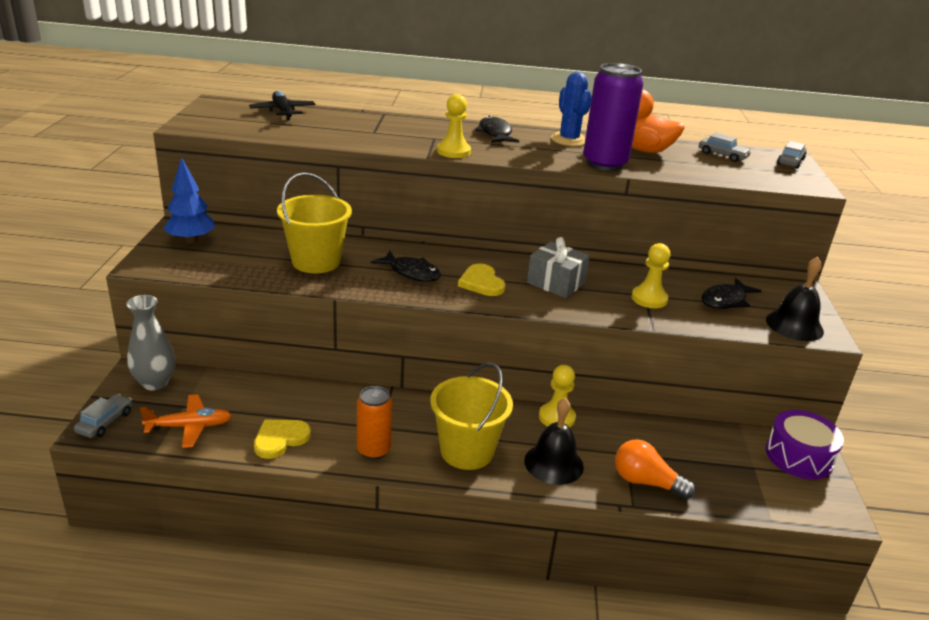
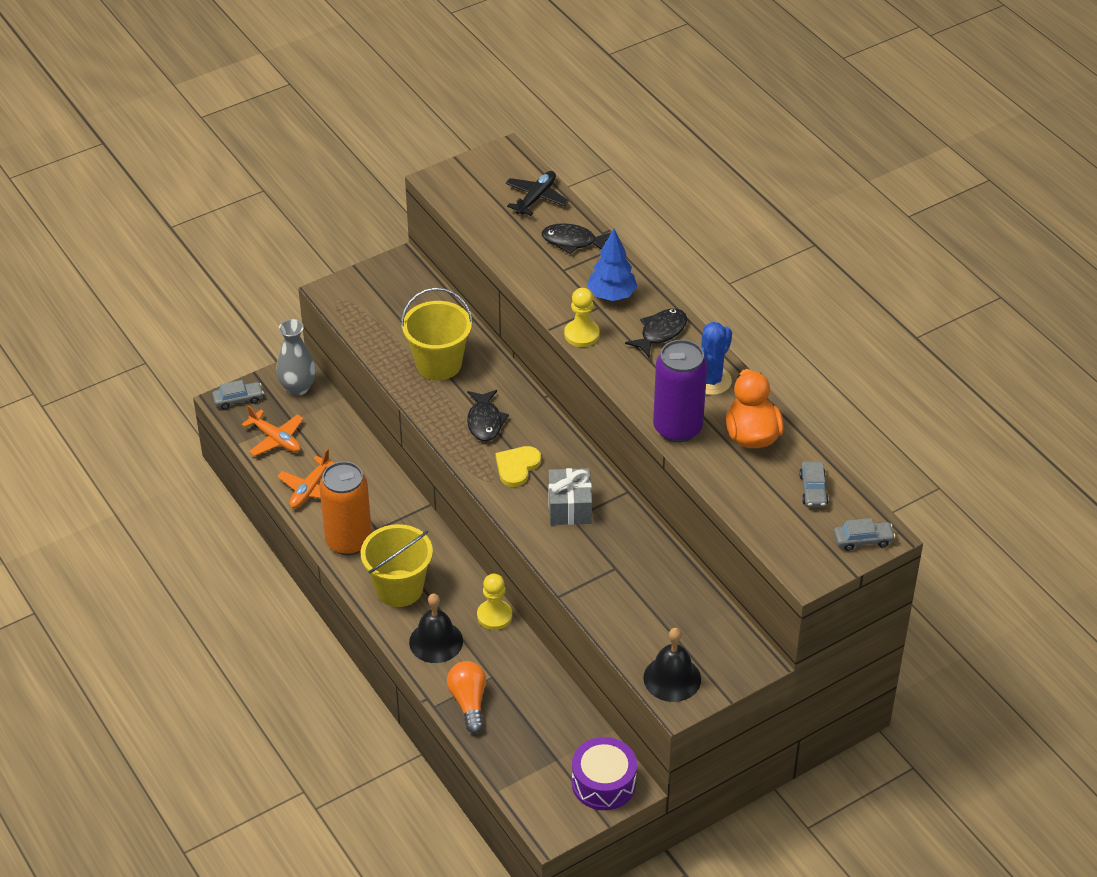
camera: 55 degrees right, 15 degrees up
blue tree [163,157,215,243] -> blue tree moved to [587,229,638,301]
yellow heart [254,420,311,459] -> orange plane [277,448,334,508]
orange can [357,386,392,460] -> orange can [319,461,372,555], size x1.59
yellow pawn [631,243,670,308] -> none
black fish [701,278,762,309] -> black fish moved to [542,223,611,254]

